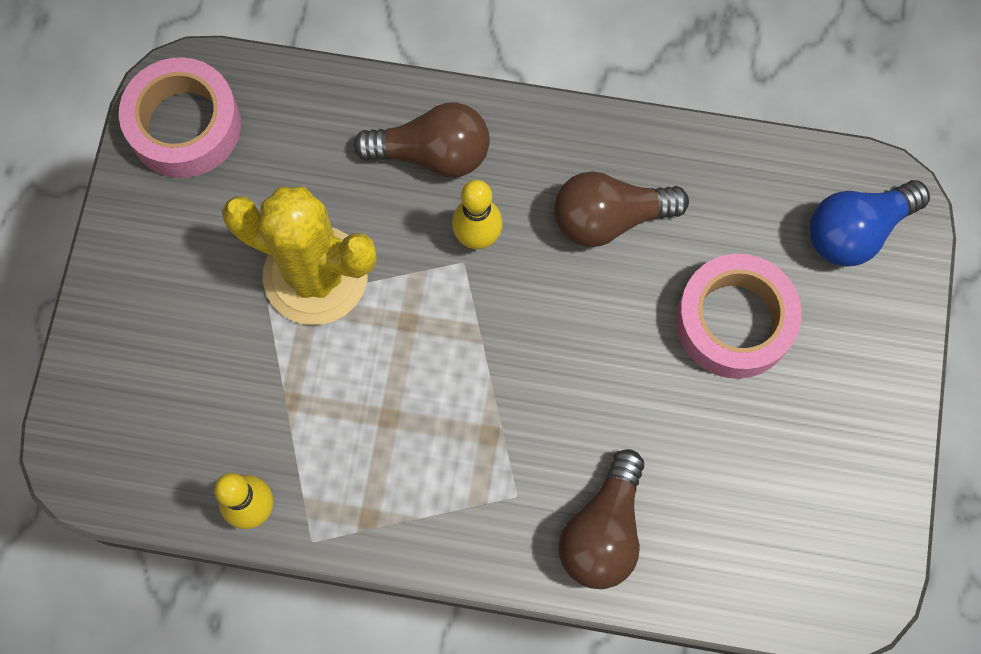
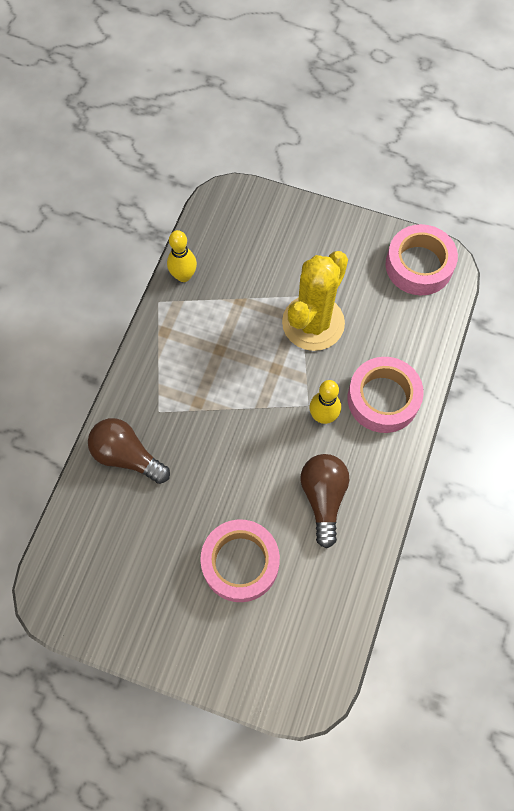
camera: 100 degrees right, 5 degrees down
brown light bulb [354,102,490,177] -> pink tape [348,357,424,433]
blue light bulb [809,180,930,267] -> none

